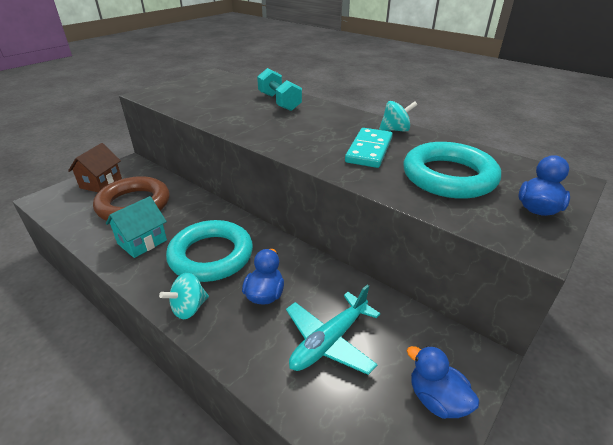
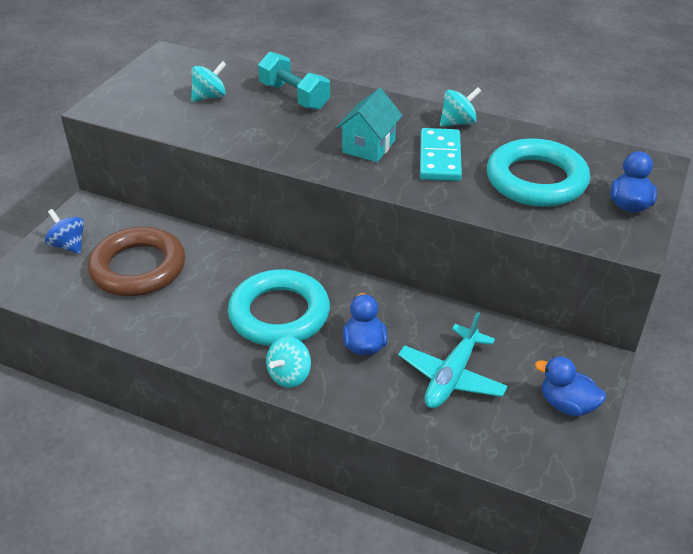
camera: 15 degrees left, 5 degrees up
brown house [68,143,122,192] -> blue spinning top [45,209,84,254]
turquoise house [106,196,167,258] -> turquoise house moved to [336,88,402,162]
none -> turquoise spinning top [191,61,227,102]

